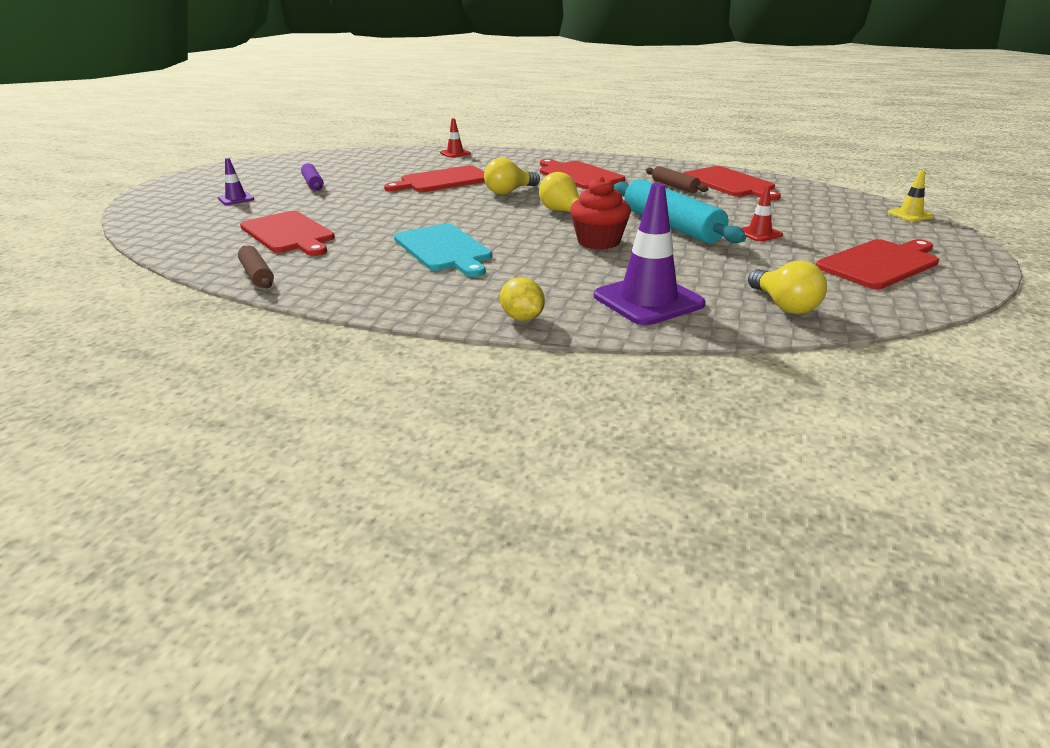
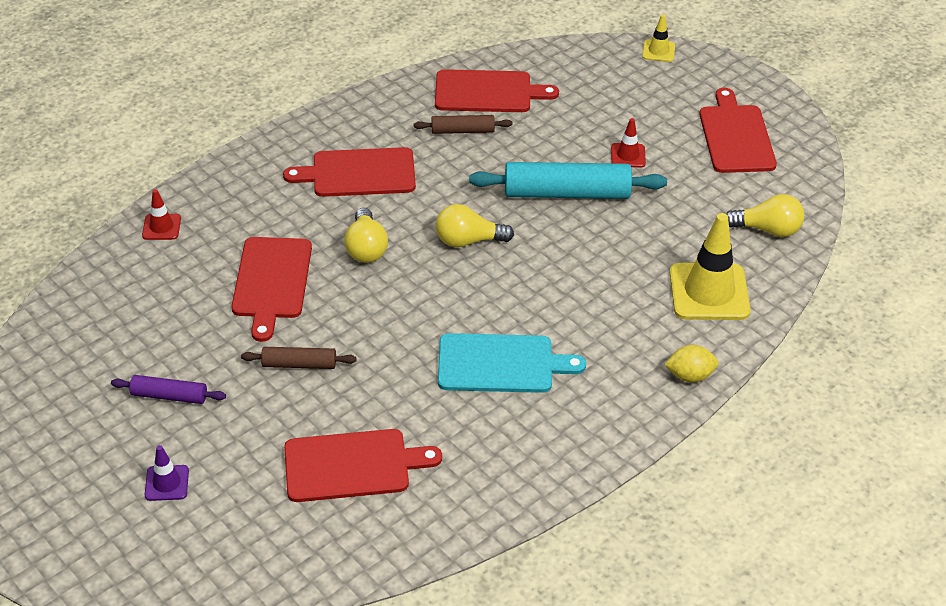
camera: 60 degrees left, 15 degrees up
brown rolling pin [238,246,274,289] -> brown rolling pin moved to [241,347,357,369]
red cupcake [570,177,631,250] -> none
purple traffic cone [594,183,706,325] -> yellow traffic cone [670,213,751,320]

